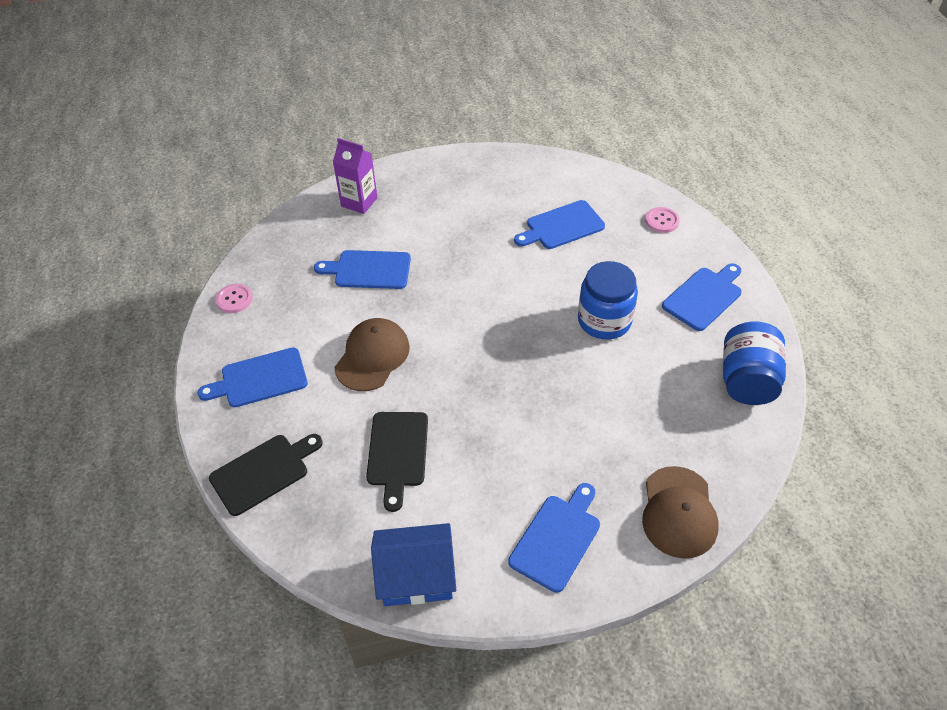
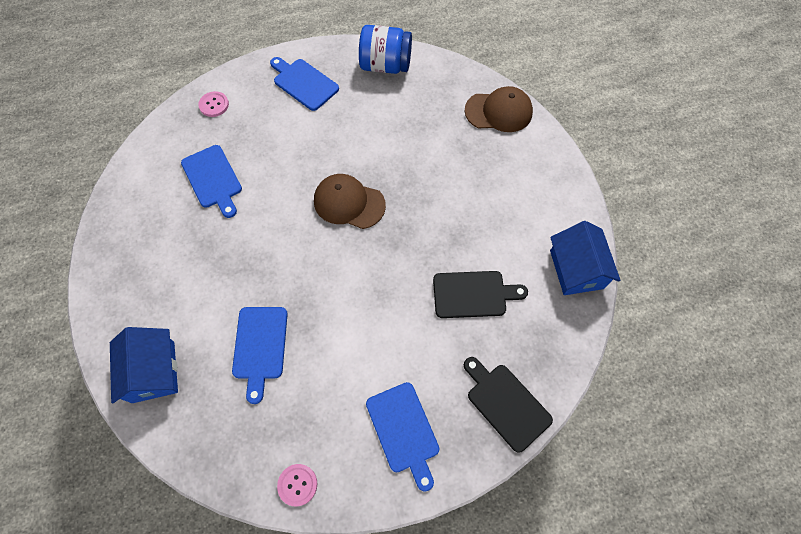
camera: 95 degrees left, 15 degrees up
purple carton [333,138,378,214] -> blue house [110,327,178,403]
brown cap [334,318,410,391] -> brown cap moved to [314,174,386,229]
blue cutting board [508,483,600,593] -> none
blue jar [578,261,638,339] -> none

